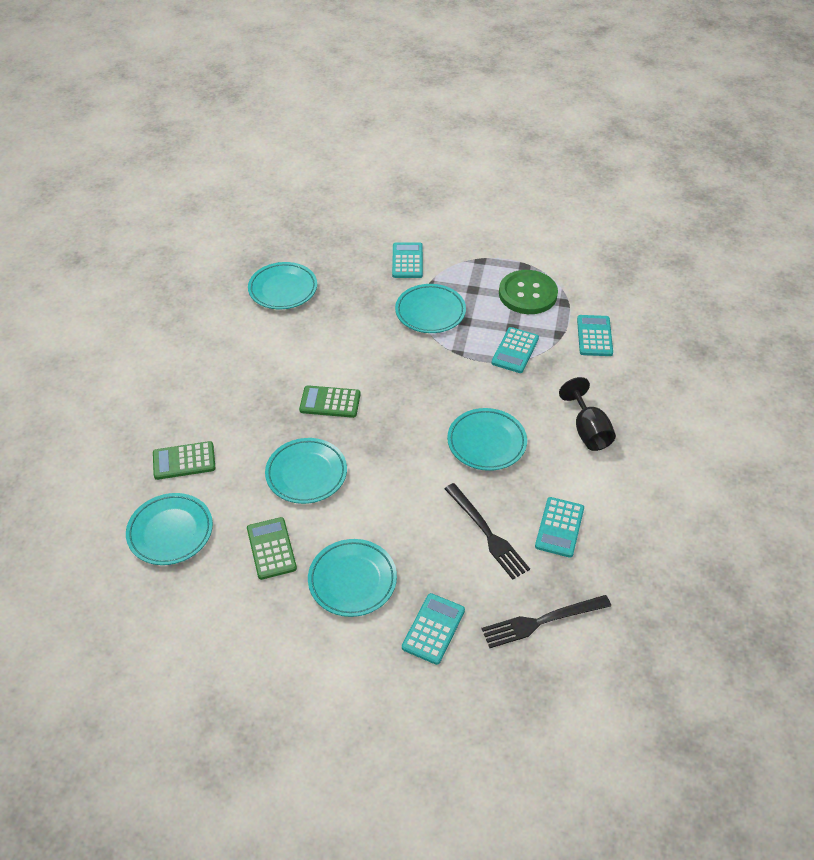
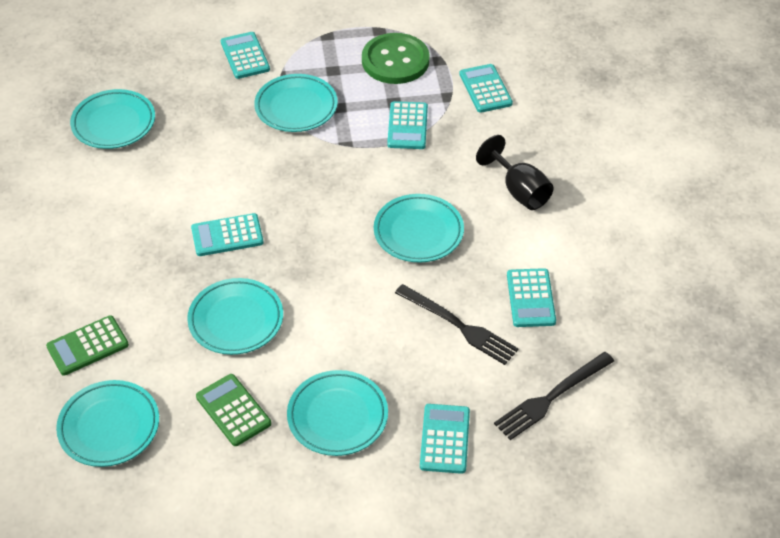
camera: 20 degrees left, 0 degrees up
green calculator [299,385,361,418] -> turquoise calculator [191,213,264,256]

